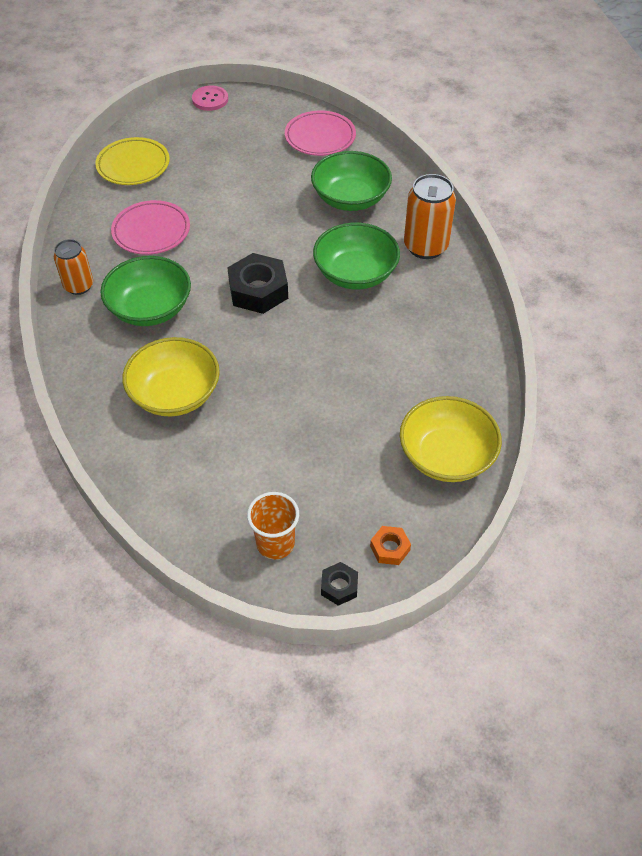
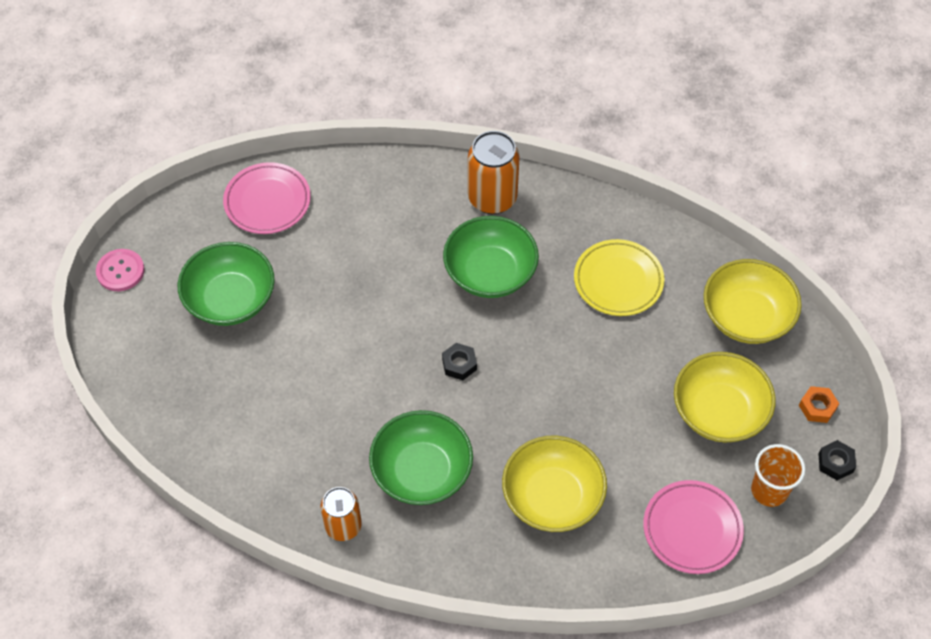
camera: 60 degrees left, 5 degrees up
yellow plate [95,137,170,185] -> yellow plate moved to [574,239,664,316]
pink plate [111,200,190,255] -> pink plate moved to [643,480,744,574]
black nut [227,253,288,314] -> black nut [442,343,477,380], size x0.51
green bowl [311,151,392,211] -> green bowl moved to [178,242,275,326]
none -> yellow bowl [674,352,776,442]

